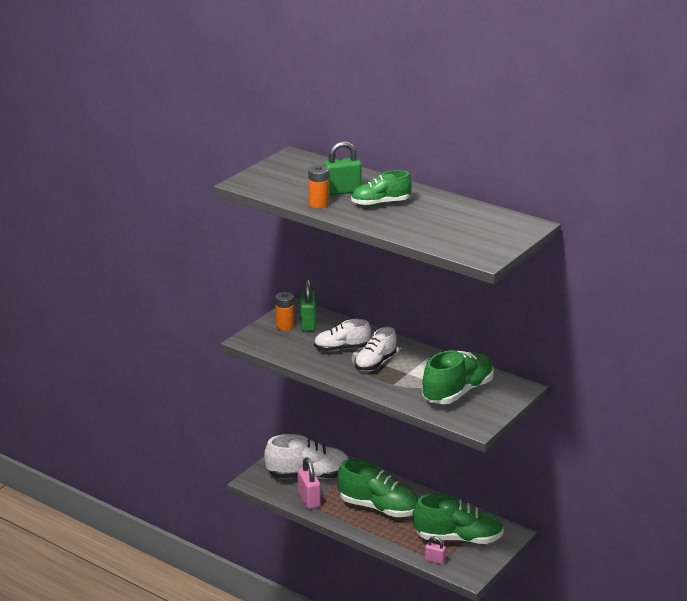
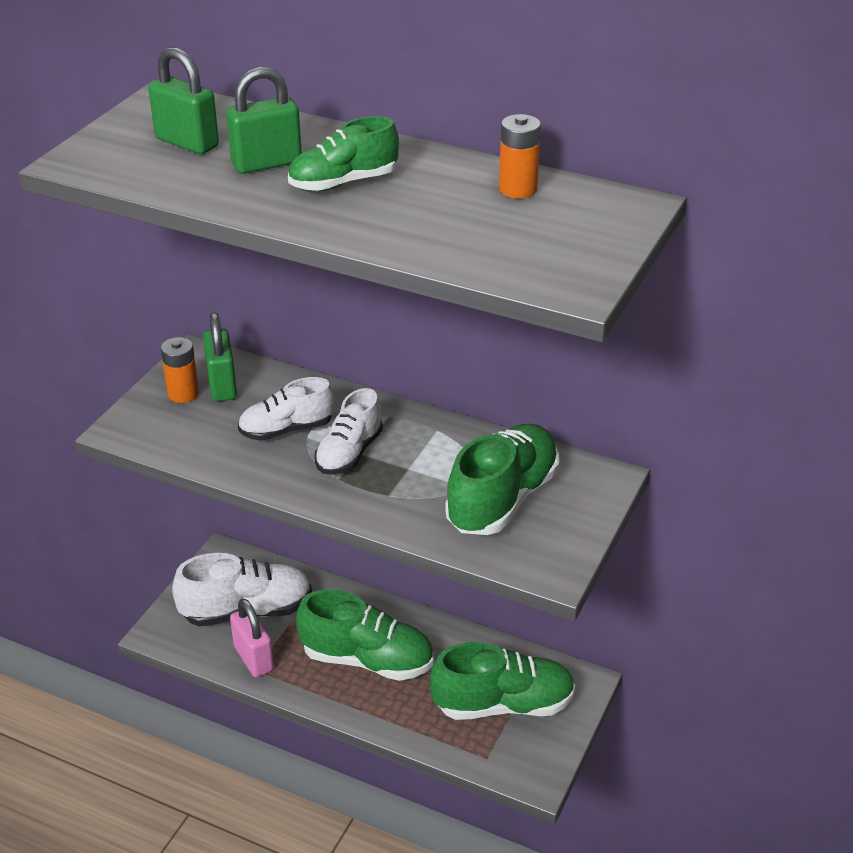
camera: 10 degrees left, 10 degrees up
orange battery [308,165,329,208] -> orange battery moved to [499,114,541,198]
pink padlock [425,536,446,565] -> none
none -> green padlock [148,47,219,154]

